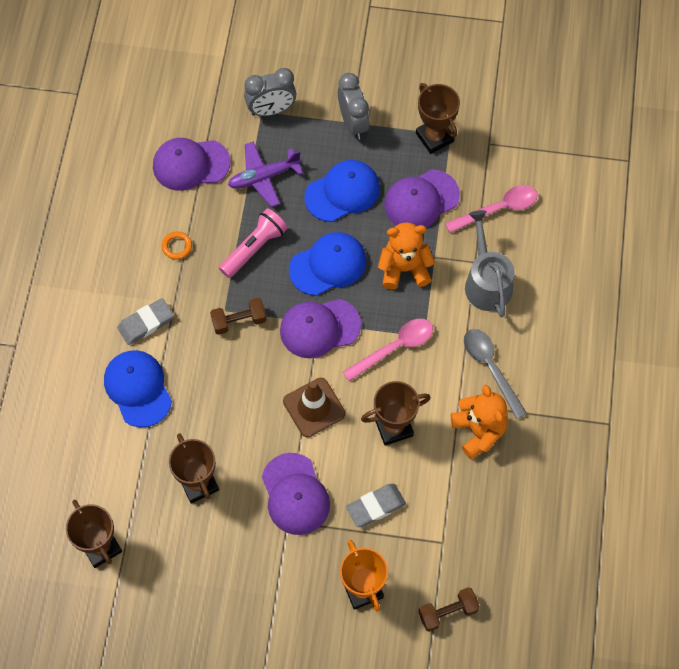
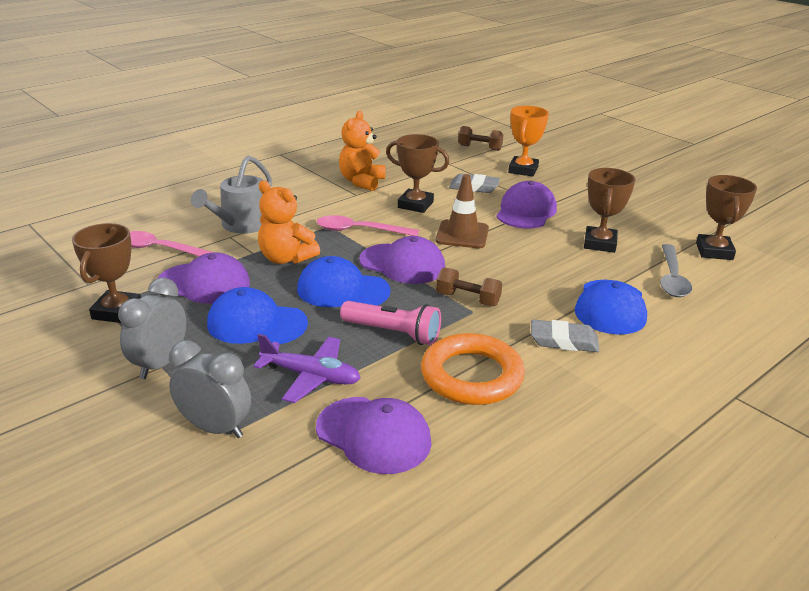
camera: 140 degrees left, 35 degrees down
orange ring [162,231,192,260] -> orange ring [421,333,525,405], size x2.43
pink flashlight [219,208,288,278] -> pink flashlight turned 150 degrees counterclockwise [340,301,441,345]
grey spoon [464,329,527,419] -> grey spoon moved to [660,244,692,297]

